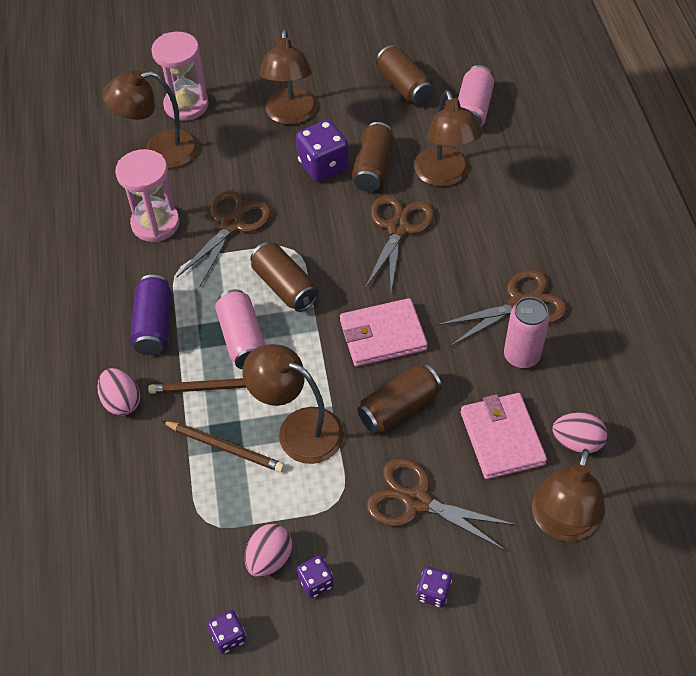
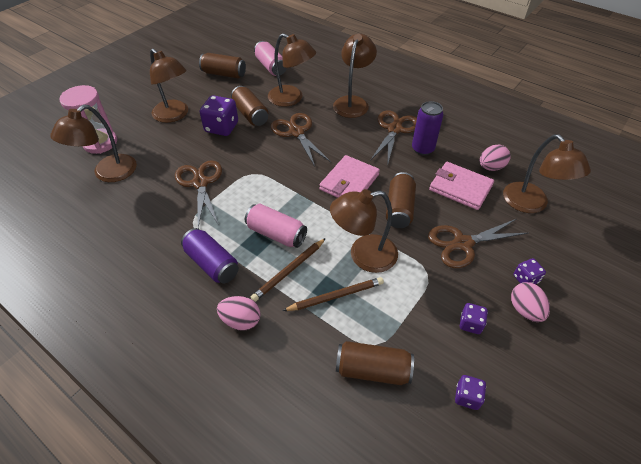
camera: 45 degrees left, 5 degrees down
pink hourglass [115,149,180,242] -> none
pink egg [245,524,292,577] -> pink egg moved to [511,282,550,322]
brown can [250,242,319,312] -> brown can moved to [336,341,414,385]
pink can [504,297,550,369] -> purple can [412,101,444,156]
none -> brown lamp [333,34,377,118]

